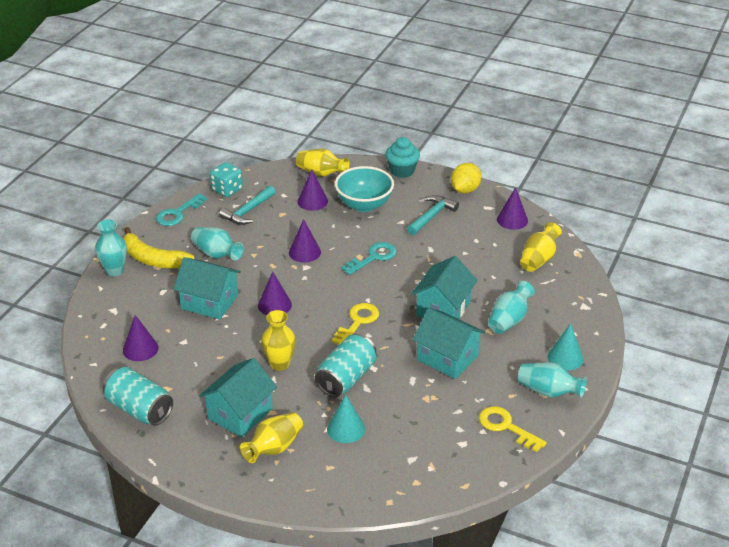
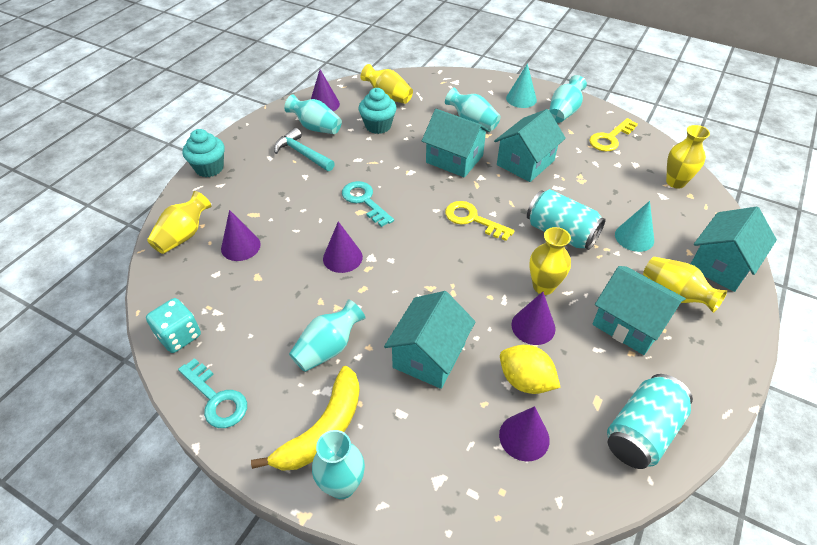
camera: 85 degrees left, 10 degrees up
turquoise hammer [219,186,276,225] -> none
purple cone [258,271,292,315] -> purple cone moved to [511,292,556,345]
turquoise bowl [335,166,394,212] -> none
yellow lemon [451,163,481,194] -> yellow lemon moved to [500,345,561,394]
none -> turquoise vase [284,95,342,134]
none -> turquoise cupcake [359,88,397,134]
none -> yellow vase [666,125,710,189]
none -> turquoise house [691,207,777,292]

